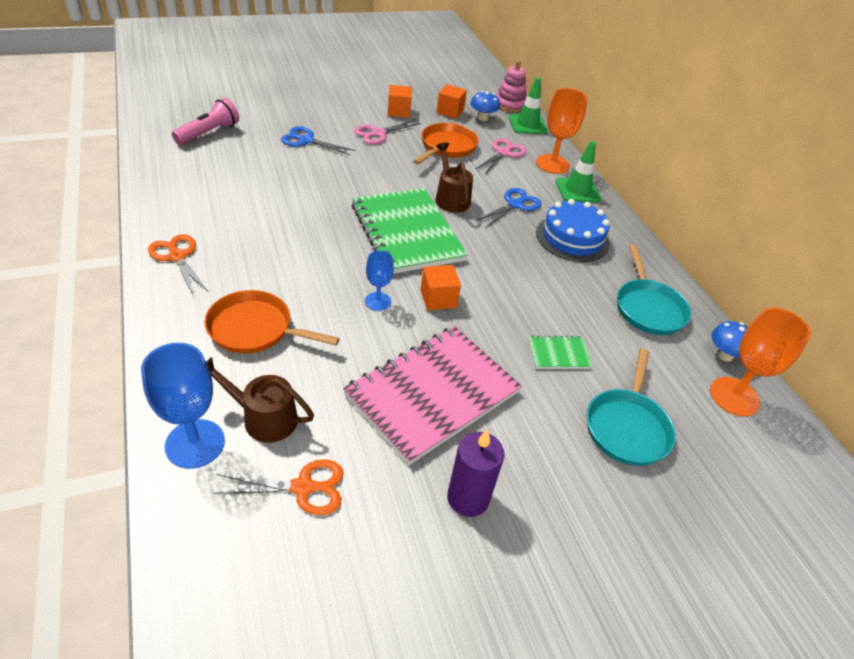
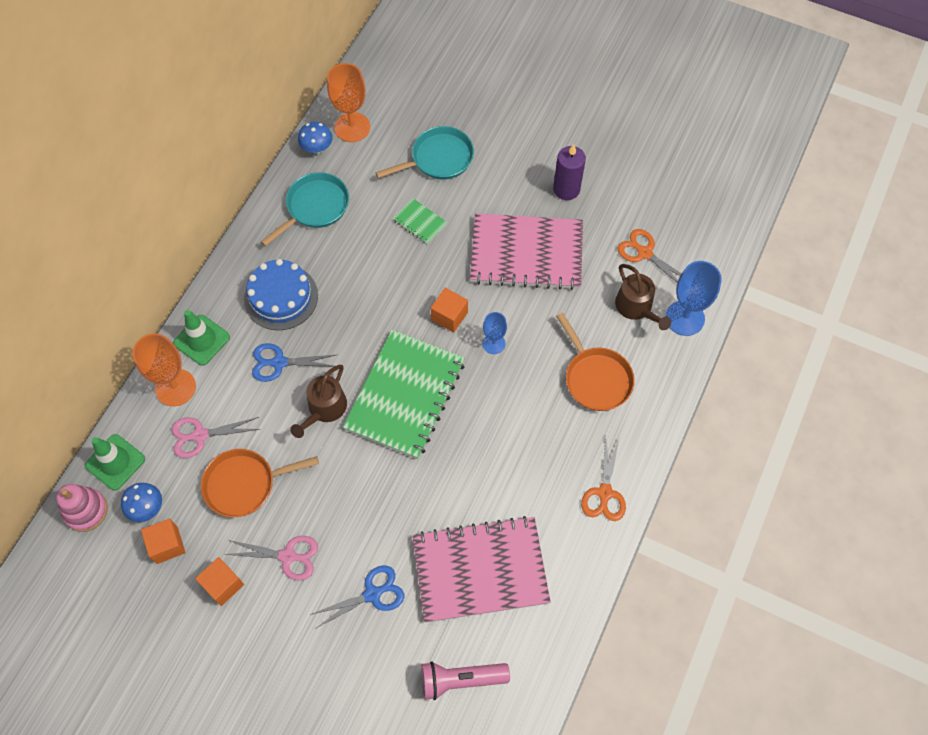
camera: 130 degrees left, 20 degrees up
blue scissors [281,126,355,155] -> blue scissors turned 90 degrees counterclockwise [310,565,404,628]
none -> pink notebook [412,516,550,623]

